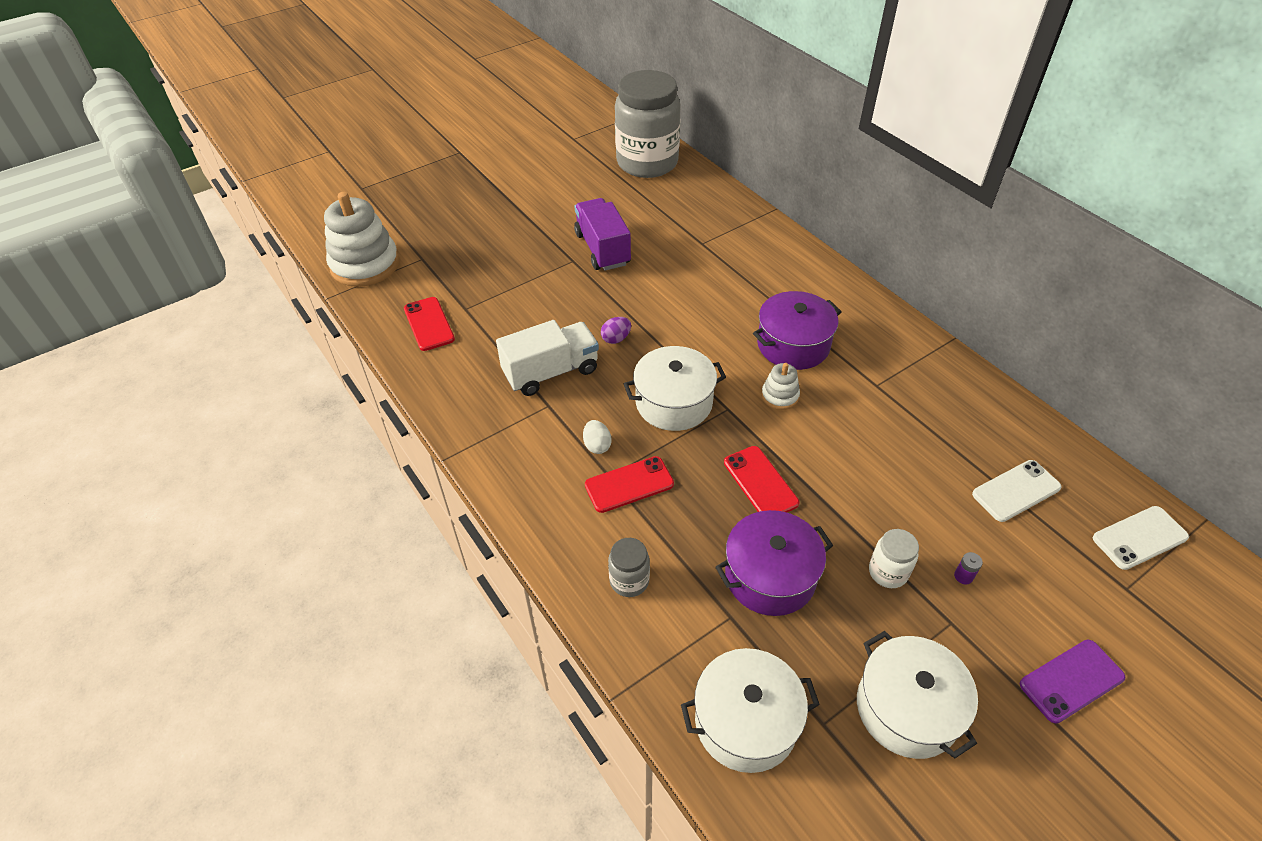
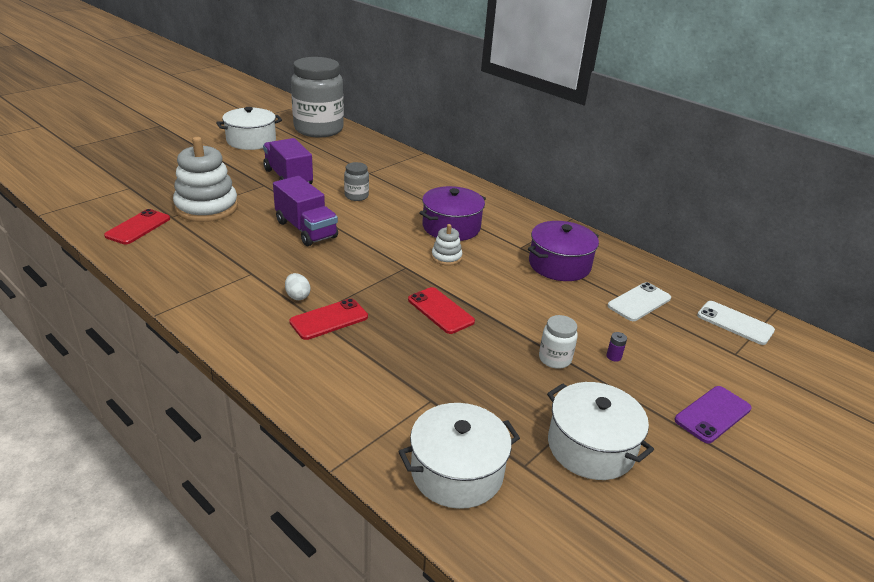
camera: 15 degrees left, 15 degrees down
white stacking toy [324,192,399,287] -> white stacking toy moved to [173,137,238,222]
red phone [404,297,455,351] -> red phone turned 60 degrees clockwise [104,209,170,244]
white truck [496,320,599,396] -> none
purple egg [601,317,631,344] -> purple truck [273,176,338,246]
grey jar [608,538,650,597] -> grey jar moved to [344,162,369,201]
white pot [624,346,726,431] -> white pot moved to [216,107,282,150]
purple pot [716,510,833,616] -> purple pot moved to [528,221,599,281]
white phone [1093,506,1189,570] -> white phone turned 75 degrees clockwise [697,301,775,345]

